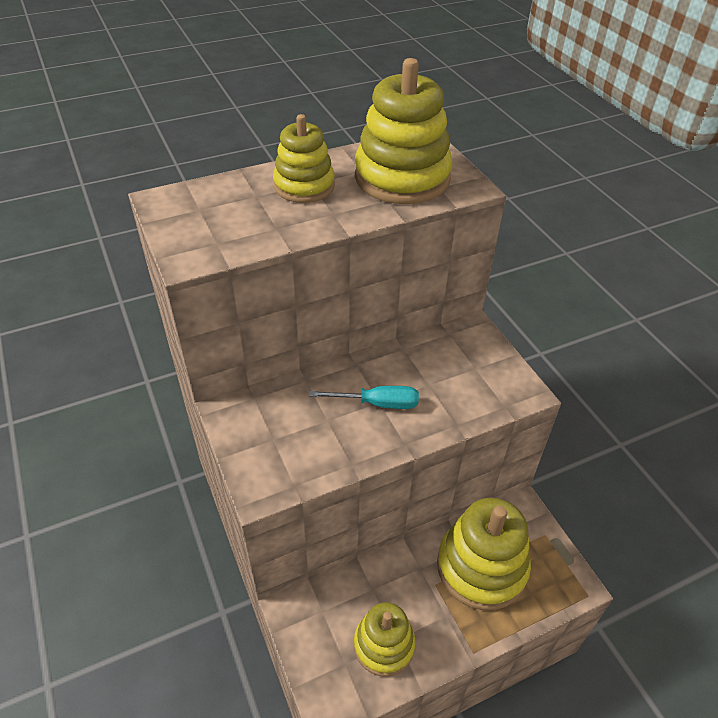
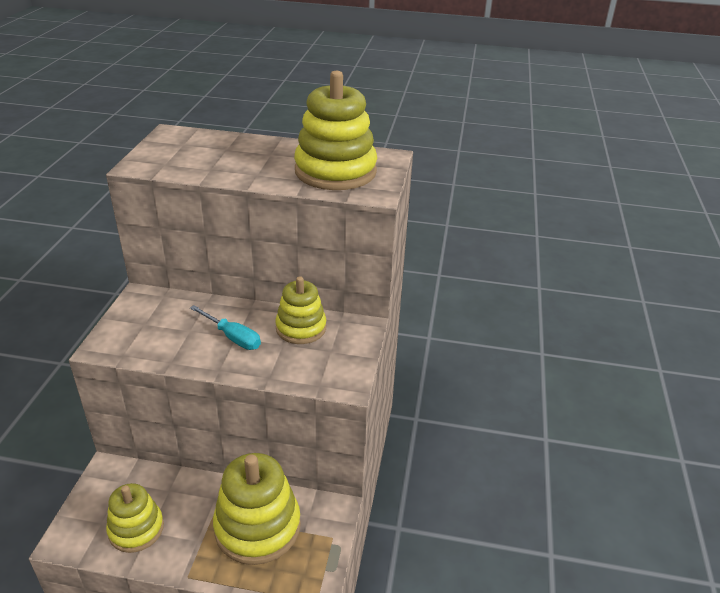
camera: 35 degrees right, 10 degrees down
yellow stacking toy [273,114,335,203] -> yellow stacking toy moved to [275,276,326,344]

